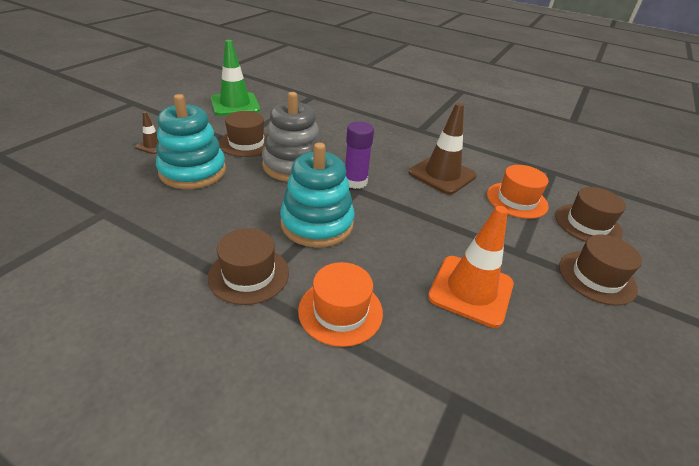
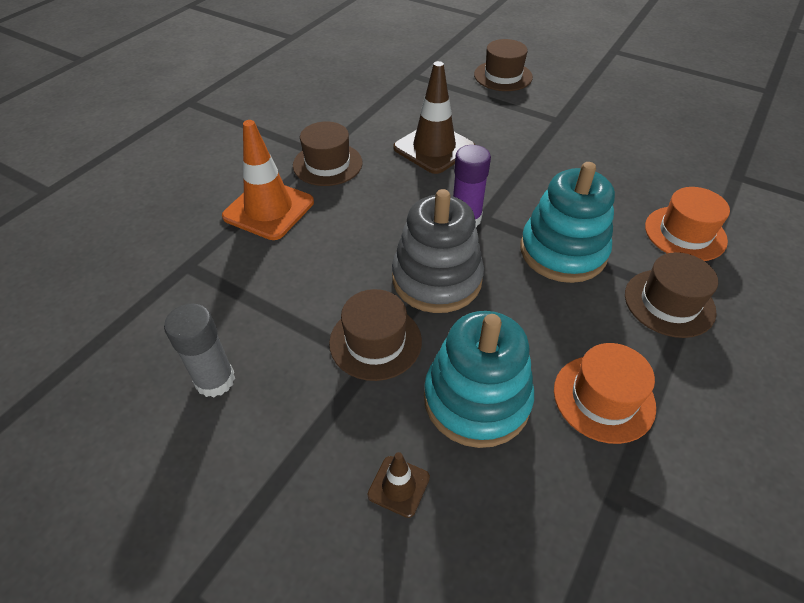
camera: 85 degrees left, 10 degrees up
green traffic cone [211,40,260,116] -> grey glue stick [164,303,235,397]
orange traffic cone [428,206,514,328] -> orange traffic cone moved to [222,120,314,240]
orange hat [487,165,549,219] -> orange hat moved to [554,343,656,444]
brown hat [559,235,642,306] -> brown hat moved to [293,121,362,186]

